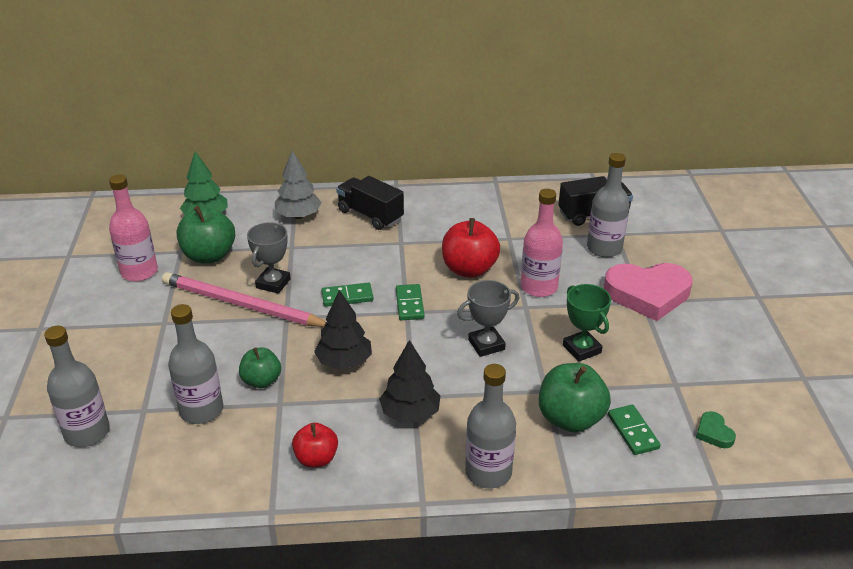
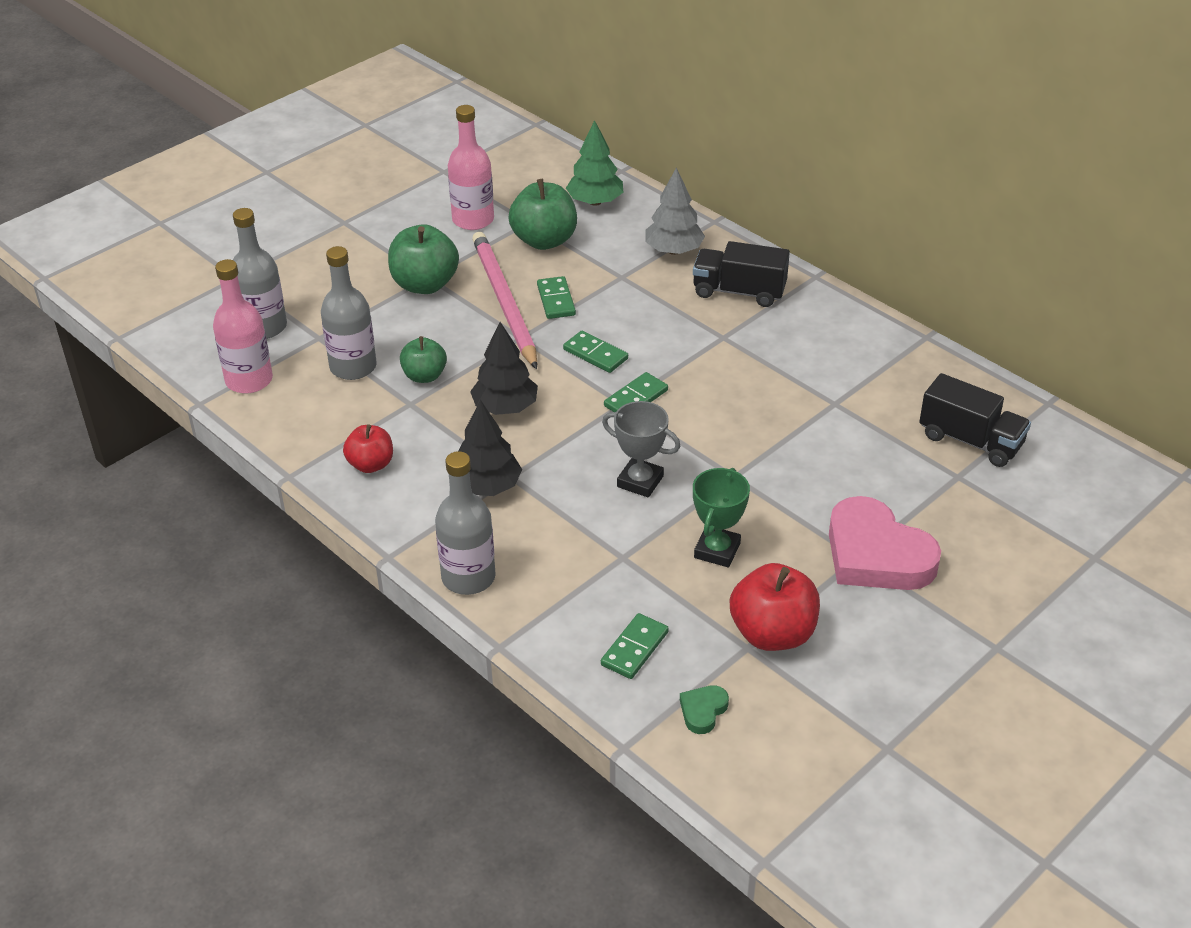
camera: 50 degrees right, 5 degrees up
grey trophy [247,222,291,294] -> green domino [537,276,576,319]
black truck [336,176,404,230] -> black truck turned 75 degrees counterclockwise [693,241,790,307]
red apple [442,218,500,278] -> red apple moved to [730,563,820,651]
pink bottle [521,189,563,297] -> pink bottle moved to [213,259,273,394]
green apple [539,363,611,433] -> green apple moved to [388,224,459,294]
grey bottle [587,153,630,257] -> none

